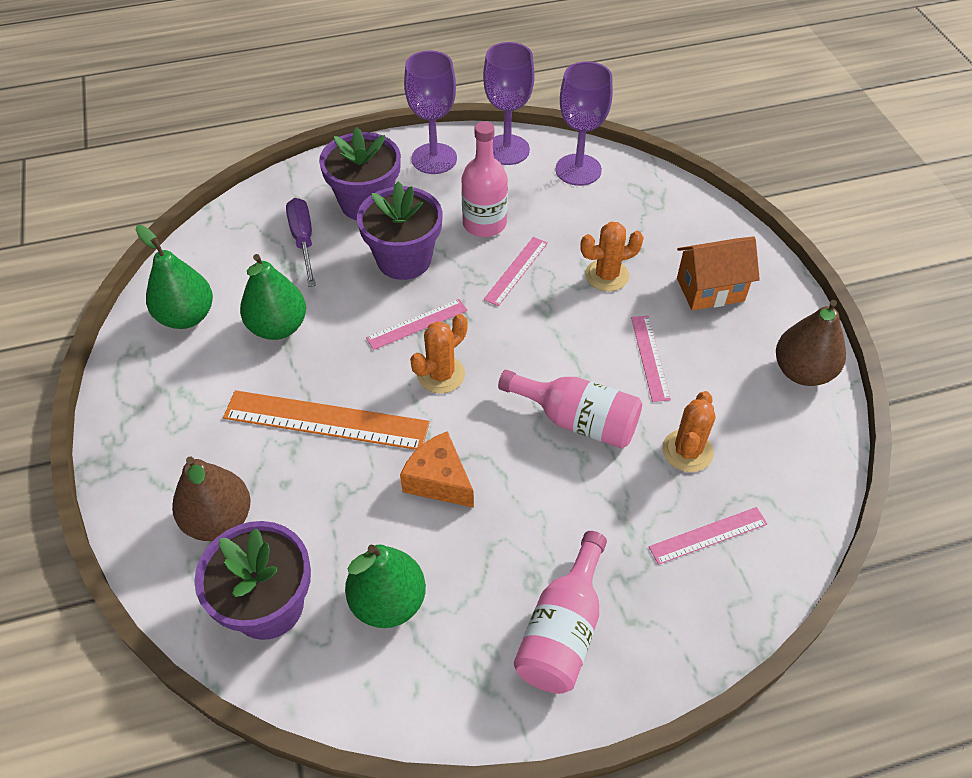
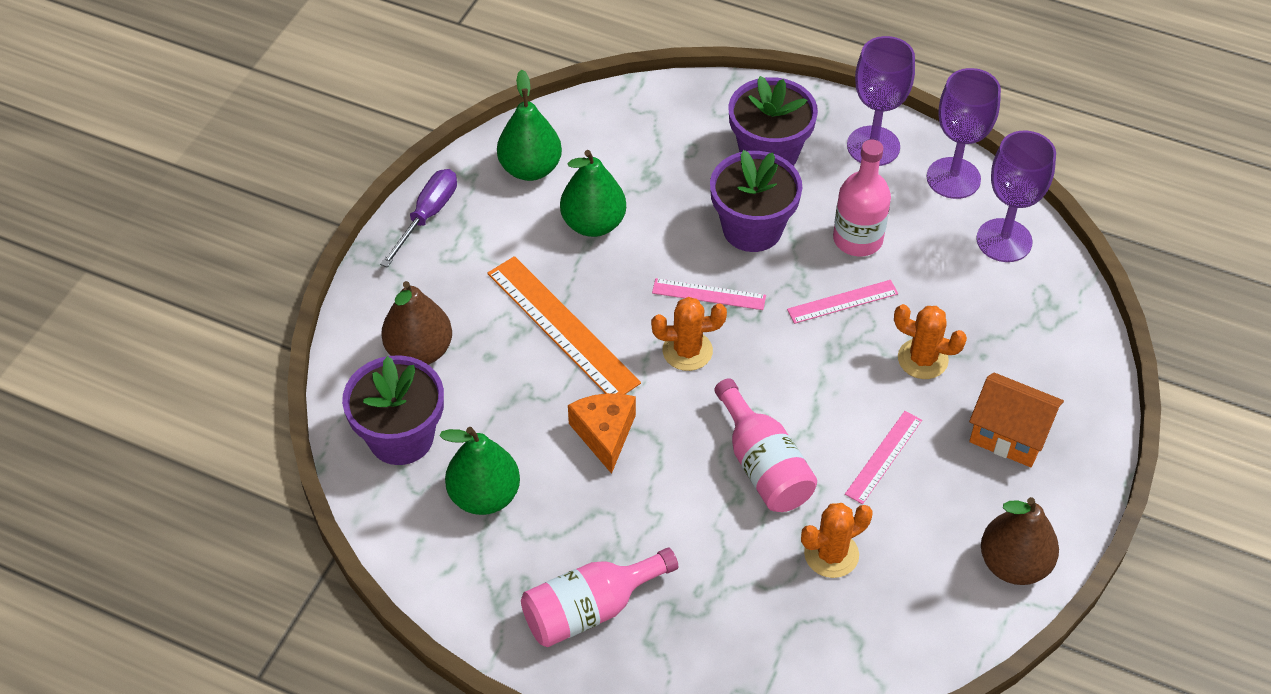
camera: 40 degrees right, 0 degrees up
purple screwdriver [286,198,316,287] -> purple screwdriver moved to [380,169,457,267]
pink ruler [649,507,768,565] -> none

